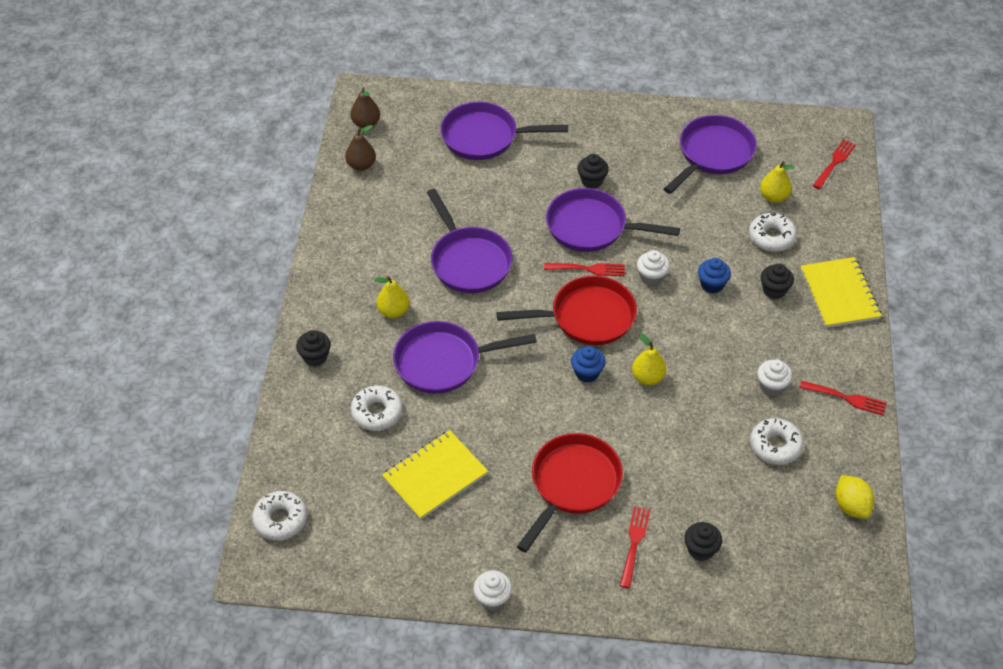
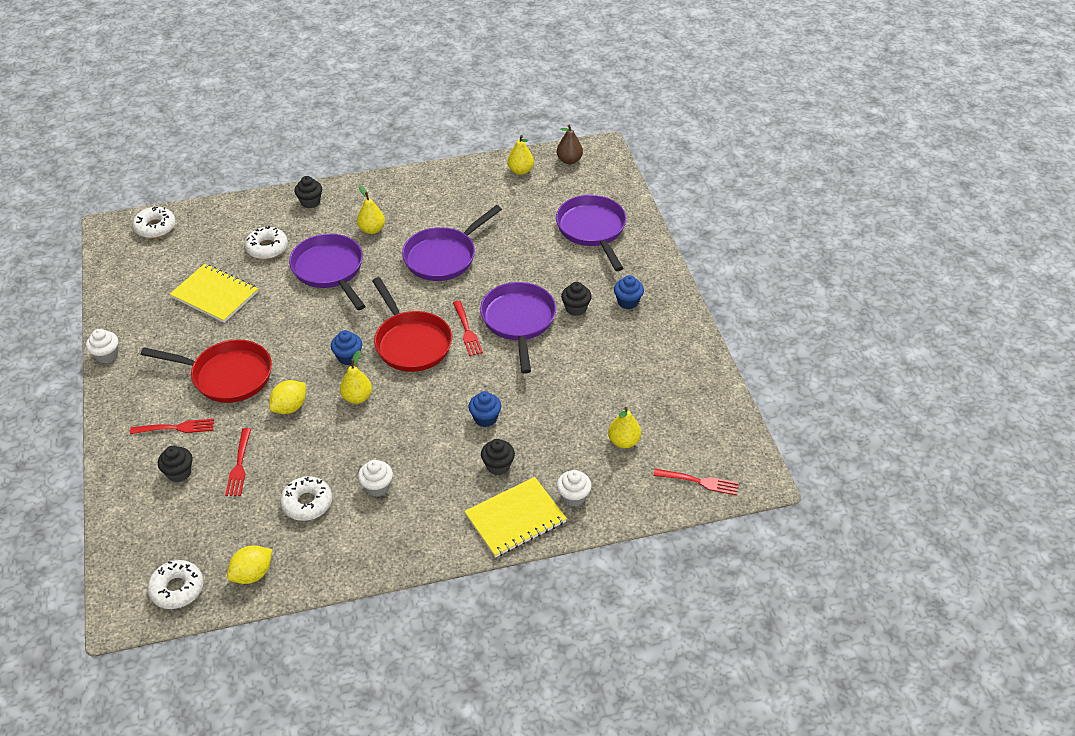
camera: 70 degrees right, 5 degrees down
brown pear [345,125,376,171] -> yellow pear [507,135,534,175]
white cupcake [637,250,670,286] -> white cupcake moved to [557,470,592,507]
purple pan [664,115,757,194] -> none
white donut [749,212,797,252] -> white donut moved to [148,560,203,609]
red fork [800,381,887,415] -> red fork moved to [225,428,251,496]
none -> yellow lemon [269,380,306,414]
none -> blue cupcake [614,275,644,309]

